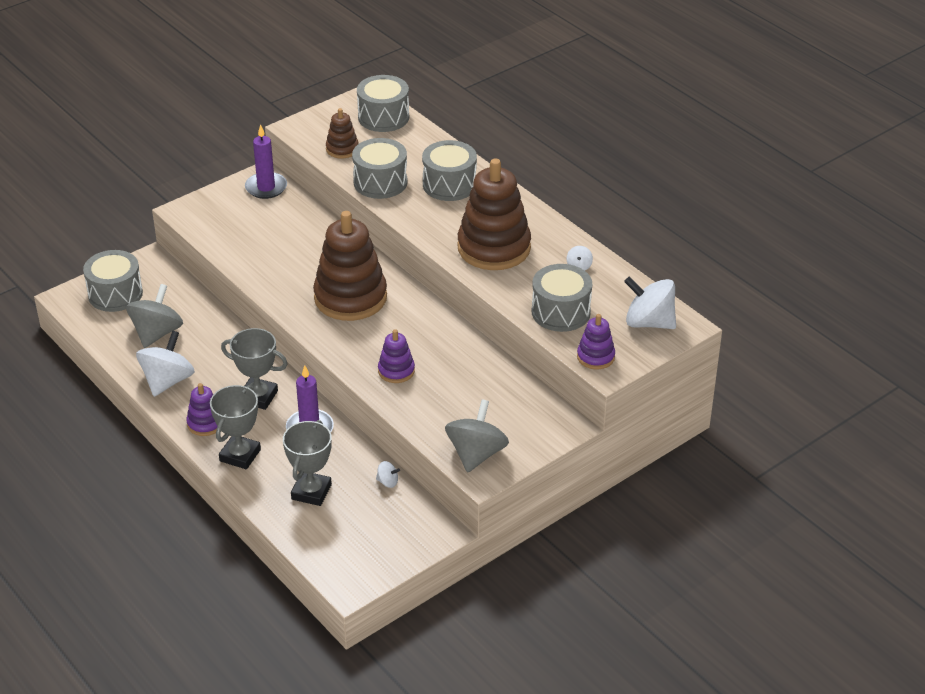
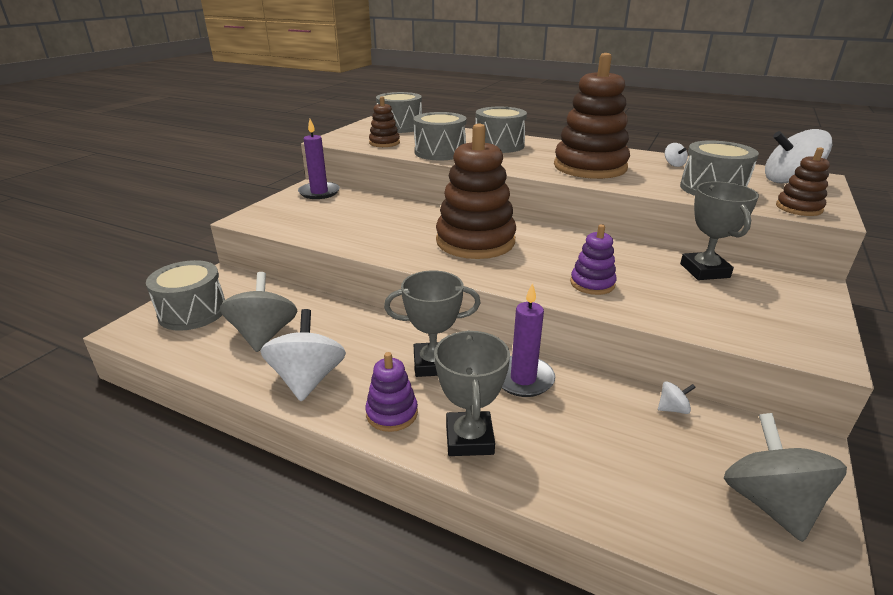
camera: 25 degrees left, 10 degrees down
grey trophy [283,420,332,506] -> grey trophy moved to [680,182,759,280]
grey spinning top [445,399,509,472] -> grey spinning top moved to [724,413,847,542]
purple stacking toy [577,314,615,369] -> brown stacking toy [776,147,830,216]

